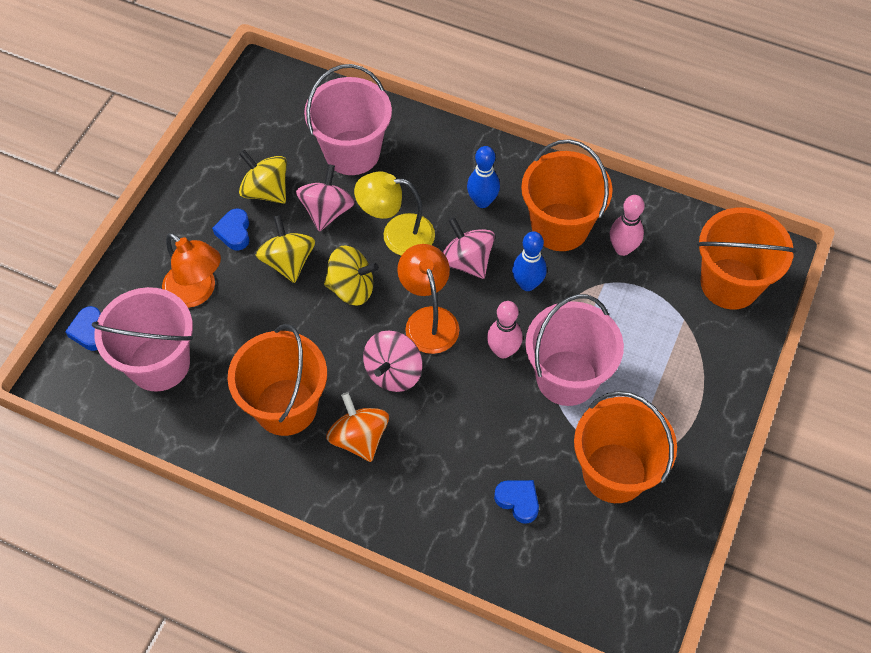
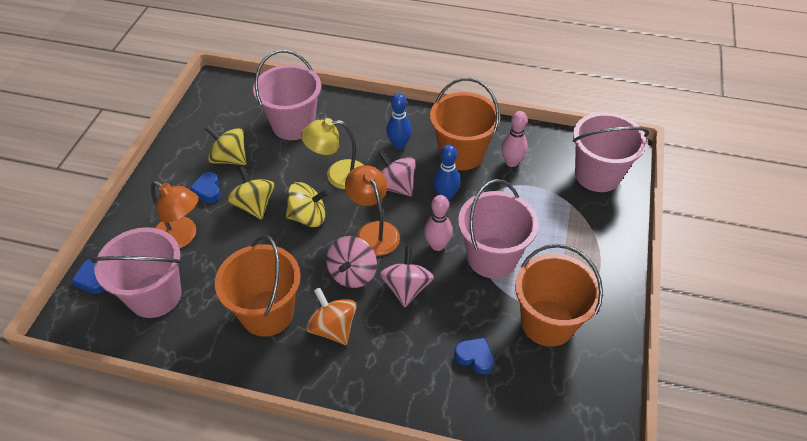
camera: 10 degrees left, 10 degrees down
pink spinning top [296,164,355,232] -> pink spinning top moved to [380,246,434,307]
orange bucket [697,208,797,309] -> pink bucket [573,112,649,192]

